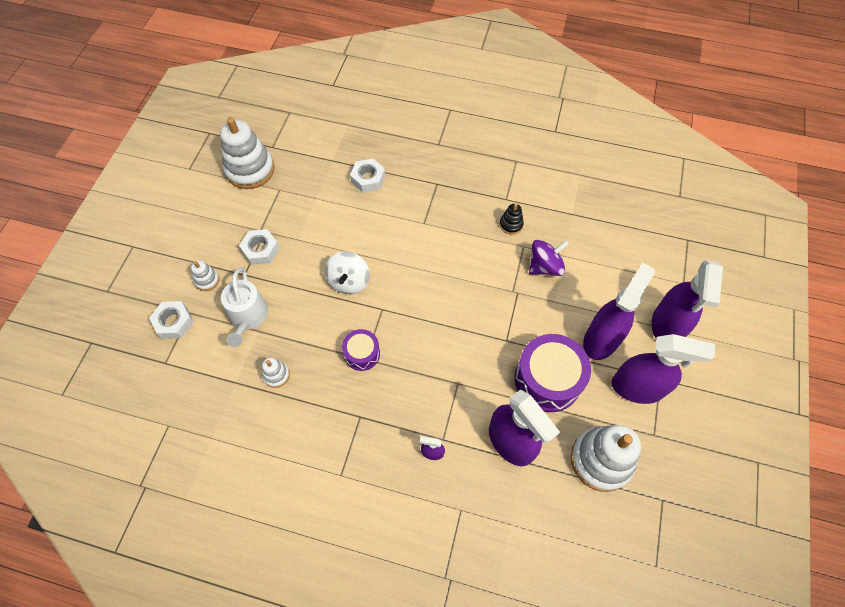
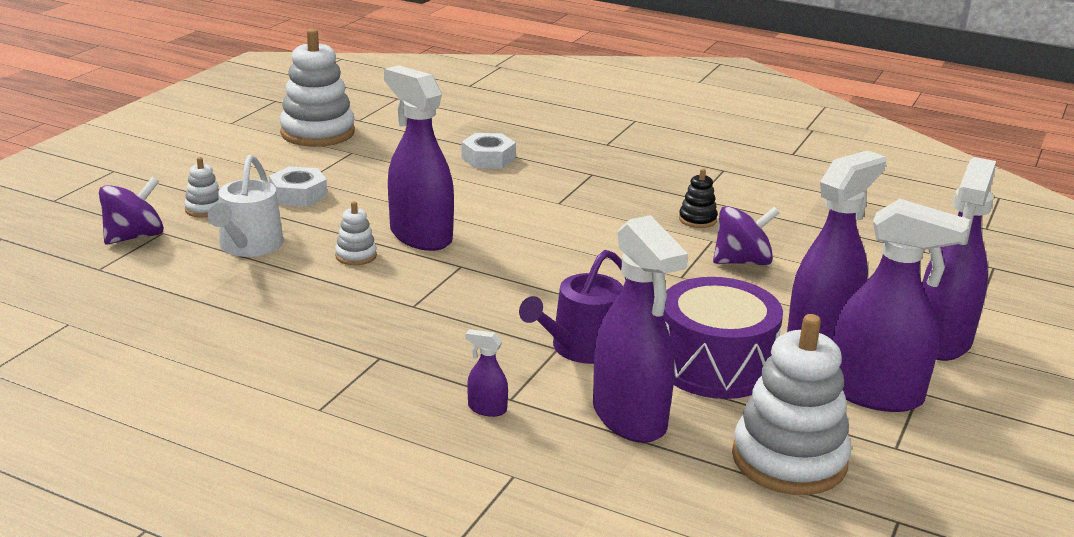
camera: 10 degrees right, 35 degrees down
white nut [149,301,194,339] -> purple spinning top [99,177,164,245]
white stacking toy [262,358,290,388] -> white stacking toy moved to [335,201,377,265]
white spinning top [325,251,370,294] -> purple spray bottle [384,65,454,251]
purple drum [342,329,380,371] -> none
none -> purple watering can [519,250,626,364]

